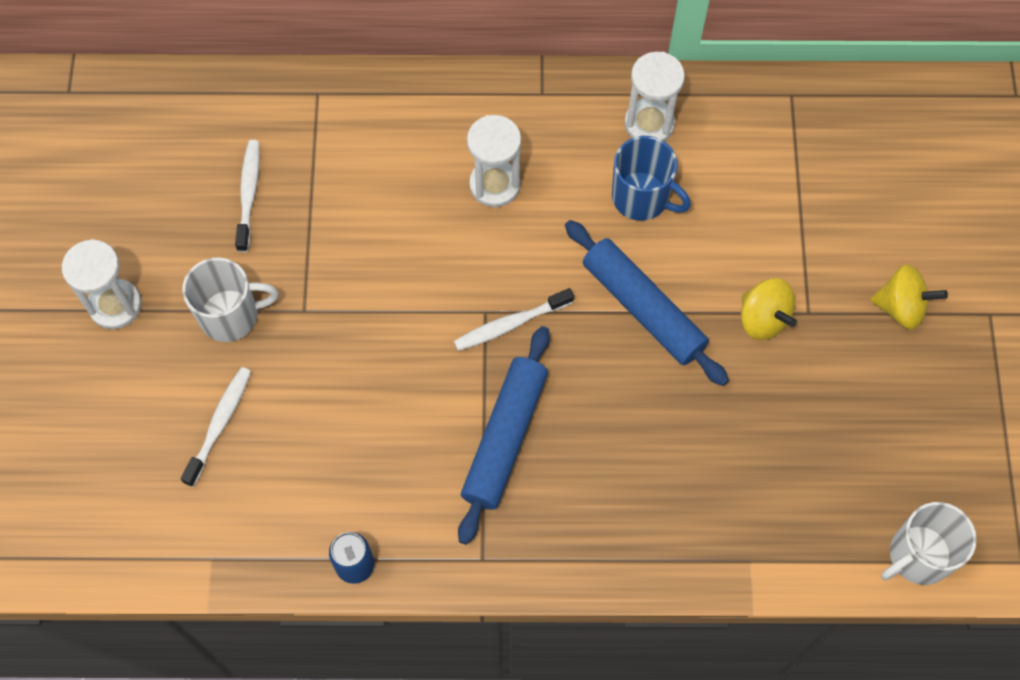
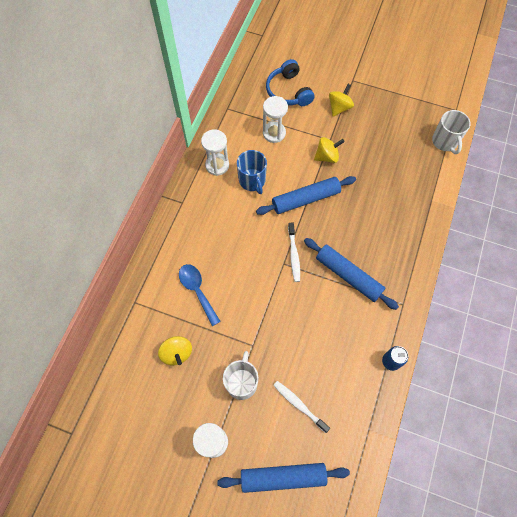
camera: 70 degrees left, 0 degrees up
white toothbrush [235,140,260,252] -> yellow spinning top [158,336,192,365]
white hourglass [467,115,521,207] -> white hourglass moved to [263,96,288,143]
blue mug [612,136,691,221] -> blue mug turned 105 degrees clockwise [237,150,267,194]
none -> blue spoon [179,264,221,326]
none -> blue rolling pin [217,463,350,493]
none -> blue headphones [266,59,315,106]

